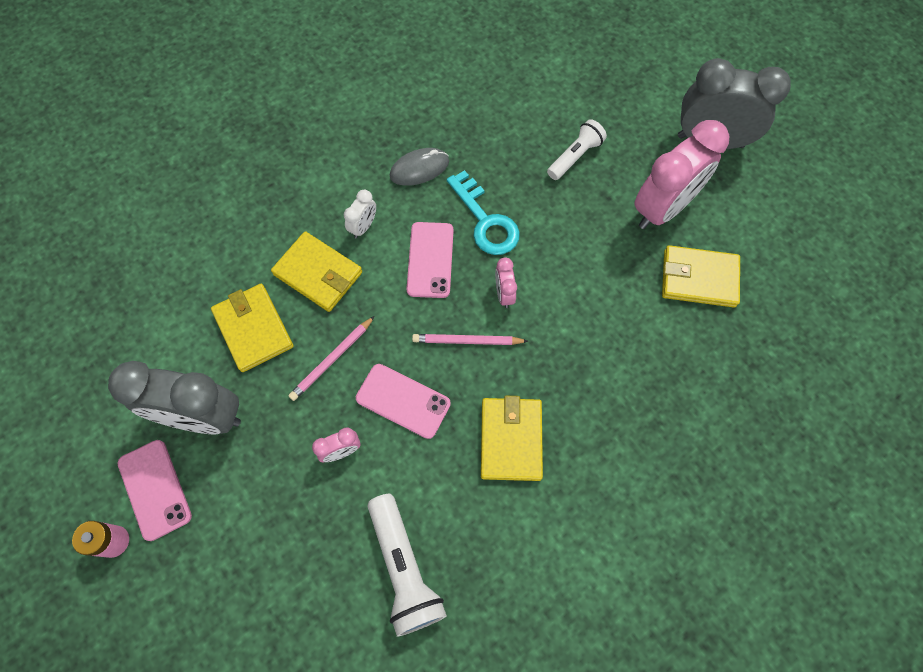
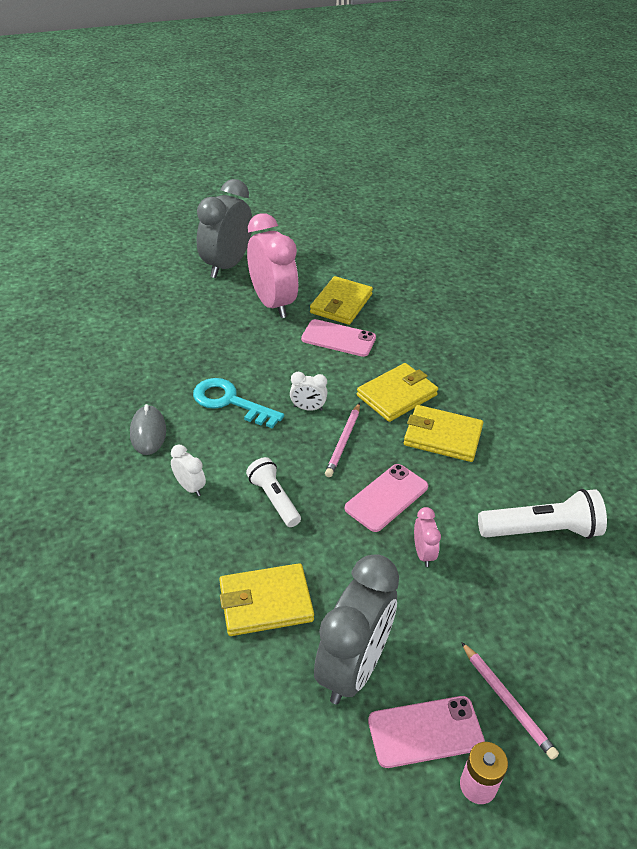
camera: 75 degrees left, 25 degrees down
yellow wallet [271,231,362,312] -> yellow wallet moved to [357,363,438,422]
pink pencil [288,316,375,401] -> pink pencil moved to [461,642,559,760]
pink phone [406,222,454,298] -> pink phone moved to [301,319,376,357]
turquoise key [447,170,520,255] -> turquoise key turned 135 degrees counterclockwise [193,378,284,428]
pink clock [495,258,517,308] -> white clock [290,372,328,411]
white flashlight [547,119,607,180] -> white flashlight moved to [246,457,301,527]

